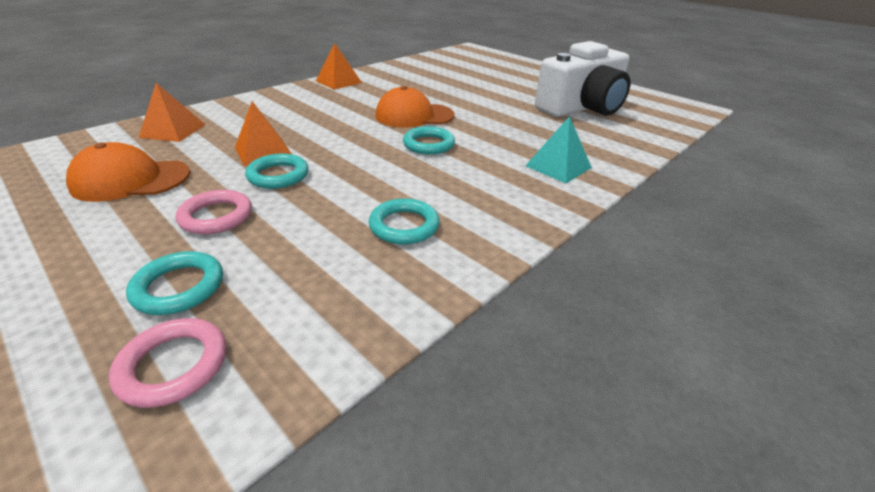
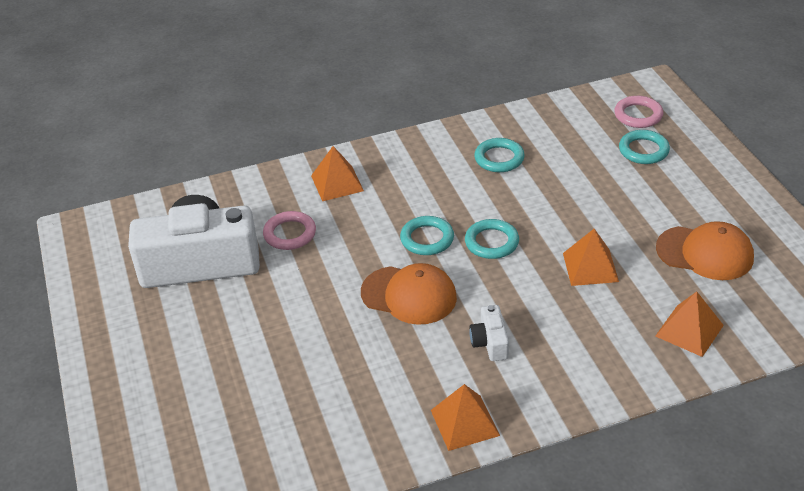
camera: 150 degrees left, 5 degrees up
pink ring [175,190,252,234] -> pink ring moved to [263,211,316,250]
turquoise ring [245,154,309,189] -> turquoise ring moved to [465,219,519,259]
turquoise pyramid [525,116,592,183] -> orange pyramid [311,146,364,201]
none -> white camera [469,305,509,361]

